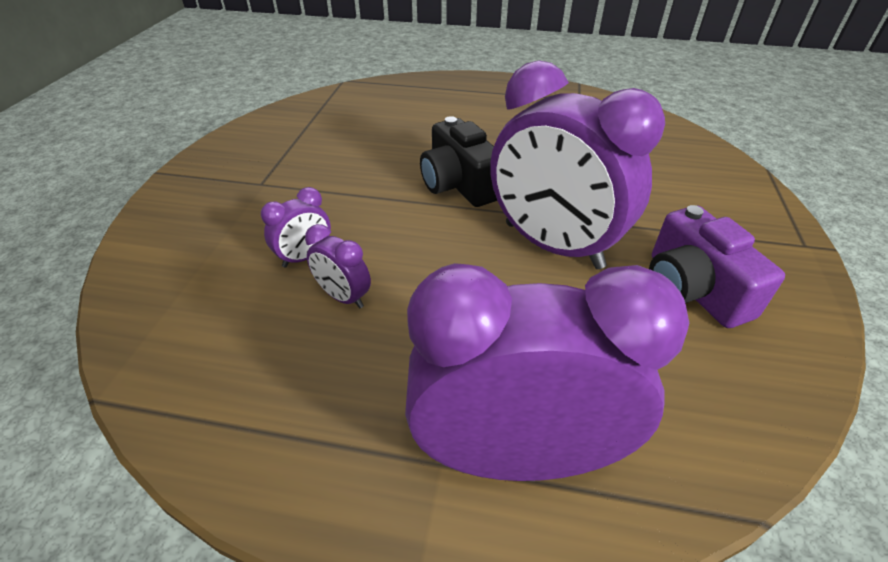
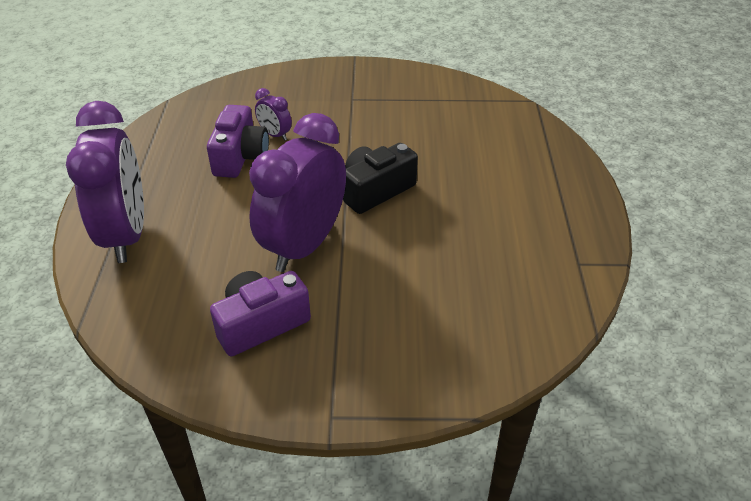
camera: 80 degrees right, 0 degrees up
purple clock [305,224,371,309] -> purple camera [207,105,269,178]

